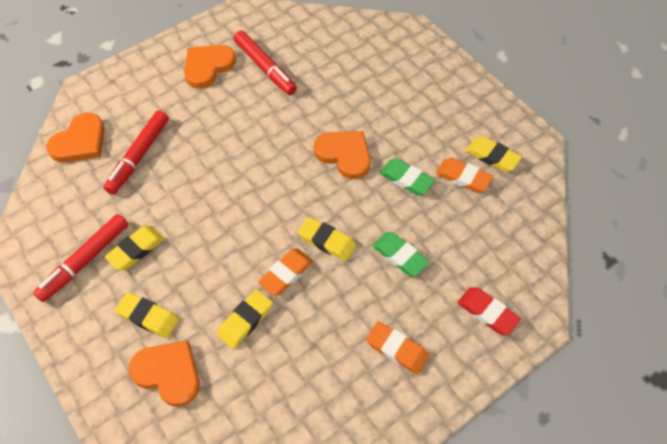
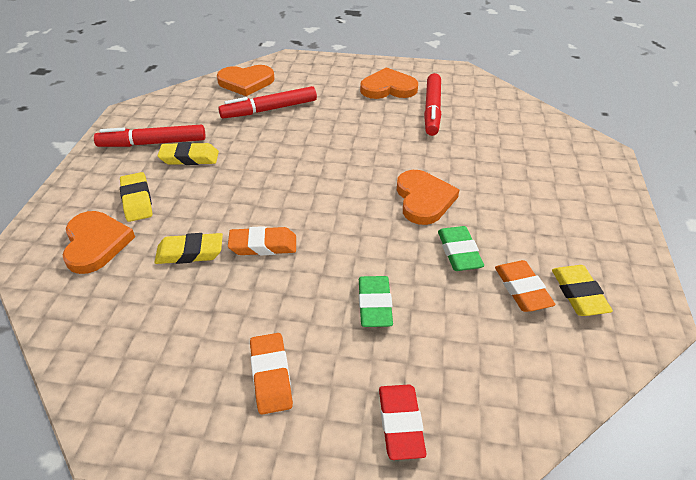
camera: 45 degrees right, 15 degrees down
yellow eraser [298,217,356,261] -> none

